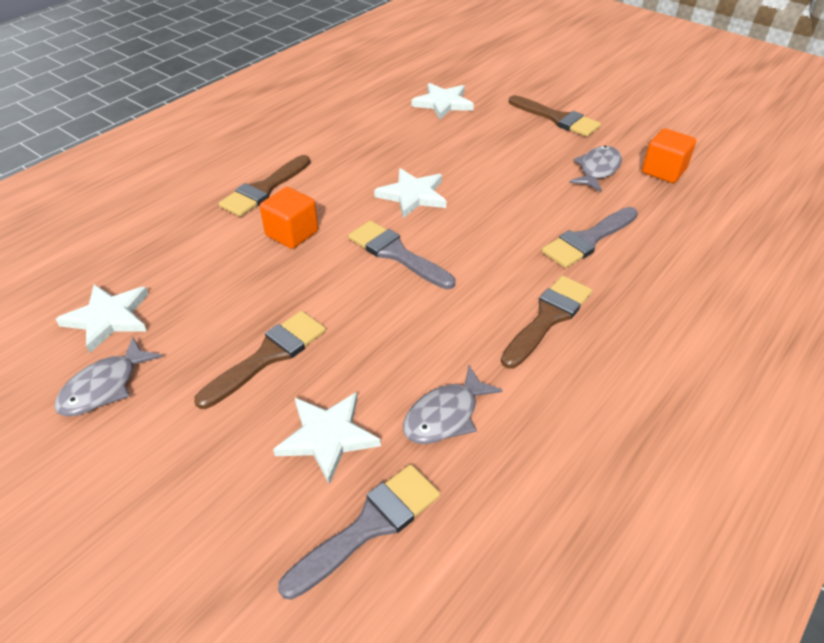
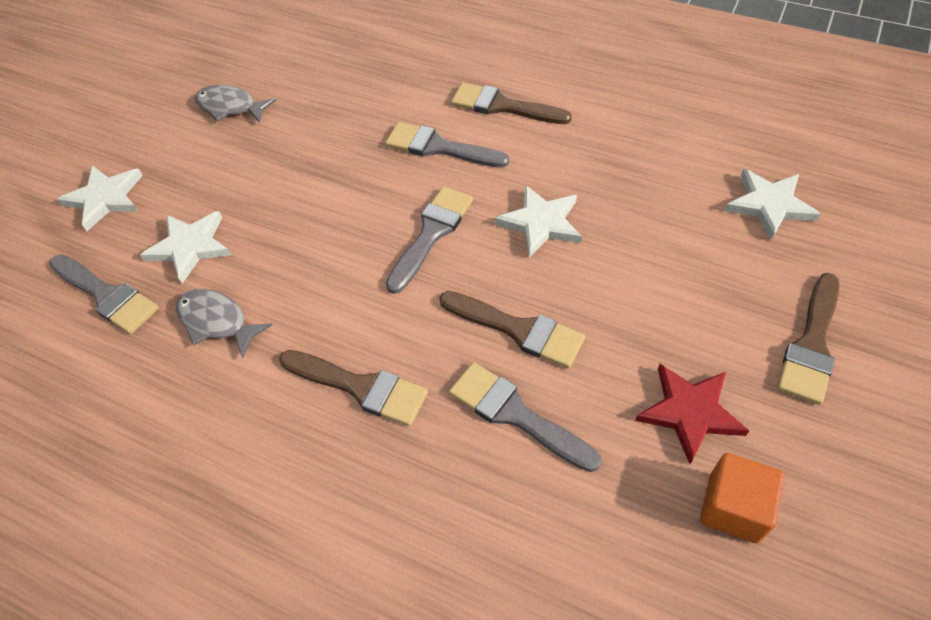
camera: 80 degrees right, 10 degrees up
white star [56,284,148,353] -> white star moved to [57,166,143,231]
brown brush [194,311,326,409] -> brown brush moved to [439,291,585,368]
orange cube [260,187,318,249] -> grey brush [385,122,509,168]
grey fish [569,146,622,192] -> red star [635,364,749,464]

